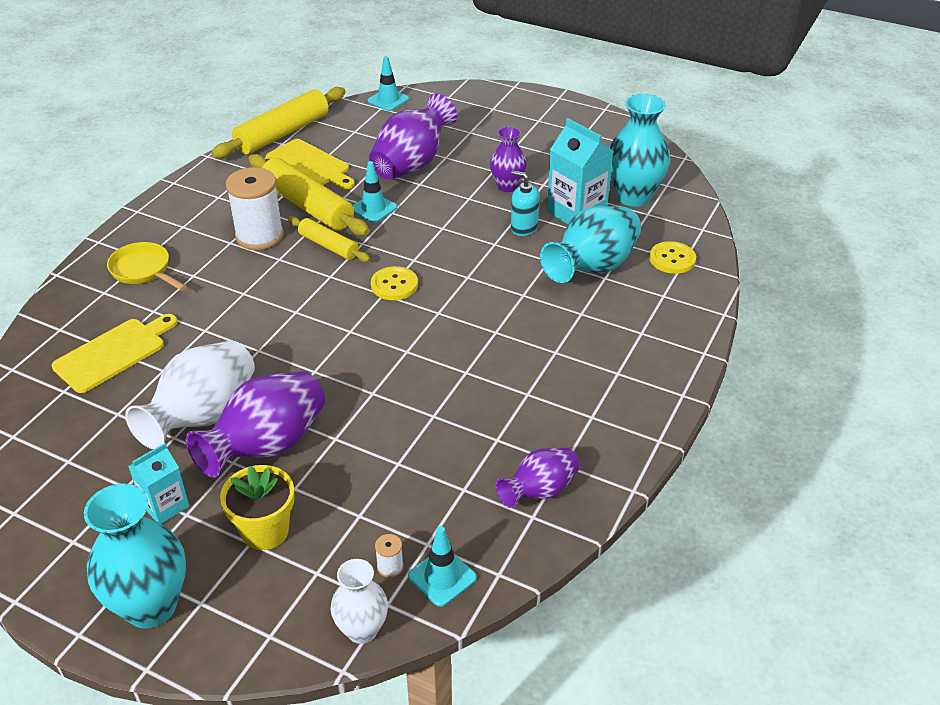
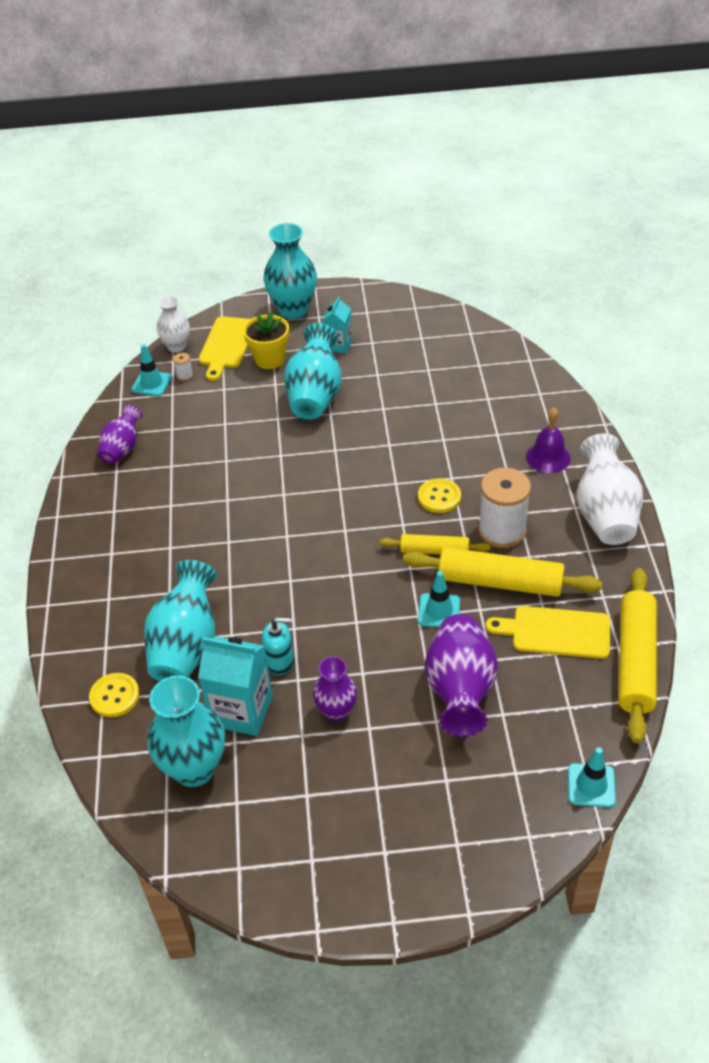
camera: 150 degrees right, 5 degrees up
yellow cutting board [52,314,178,393] -> yellow cutting board moved to [199,316,251,381]
yellow pan [107,242,187,291] -> purple bell [526,407,571,473]
white vase [125,341,255,449] -> white vase moved to [577,433,643,545]
purple vase [186,371,325,478] -> turquoise vase [284,323,342,420]
yellow button [371,266,418,300] -> yellow button moved to [418,478,461,513]

